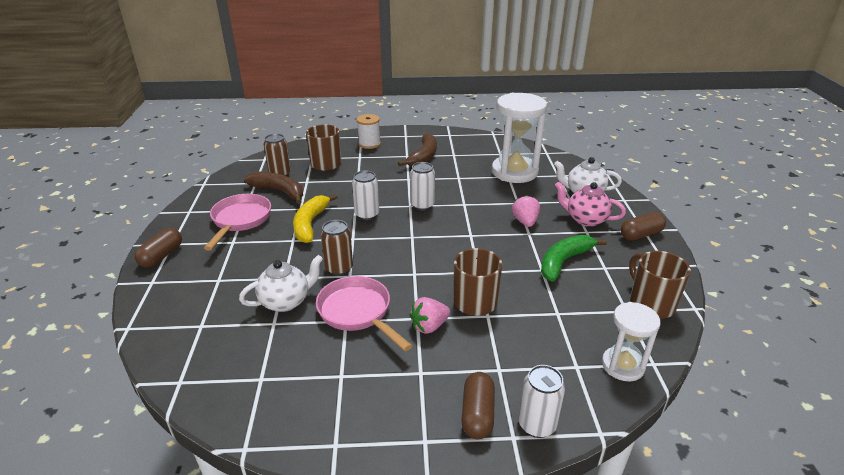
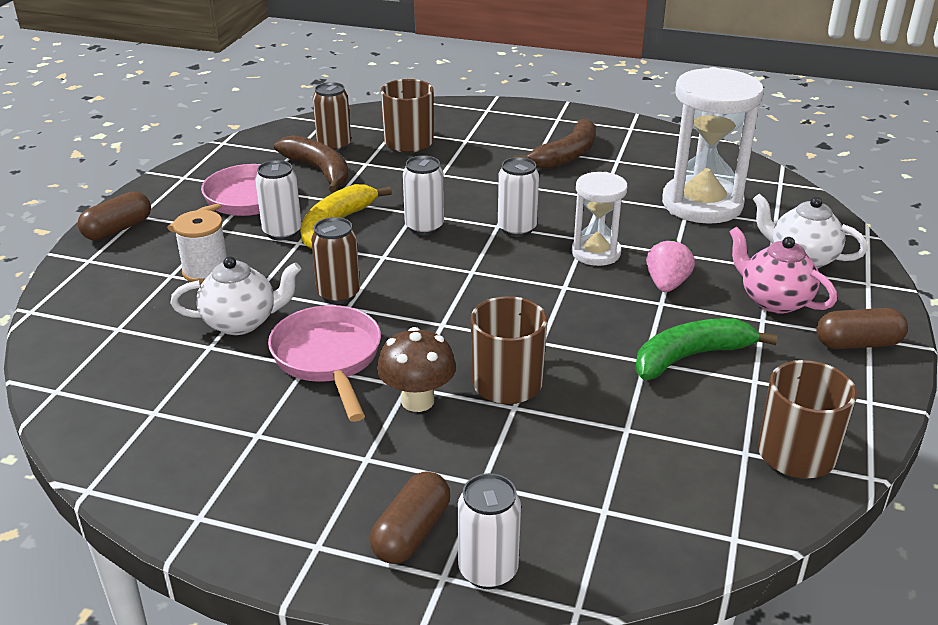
camera: 20 degrees right, 0 degrees up
white spool [357,114,381,149] -> white spool moved to [173,210,227,283]
pink strawberry [409,297,450,334] -> brown mushroom [377,327,456,412]
white hourglass [602,302,661,381] -> white hourglass moved to [572,172,628,266]
none -> white can [255,160,301,240]

